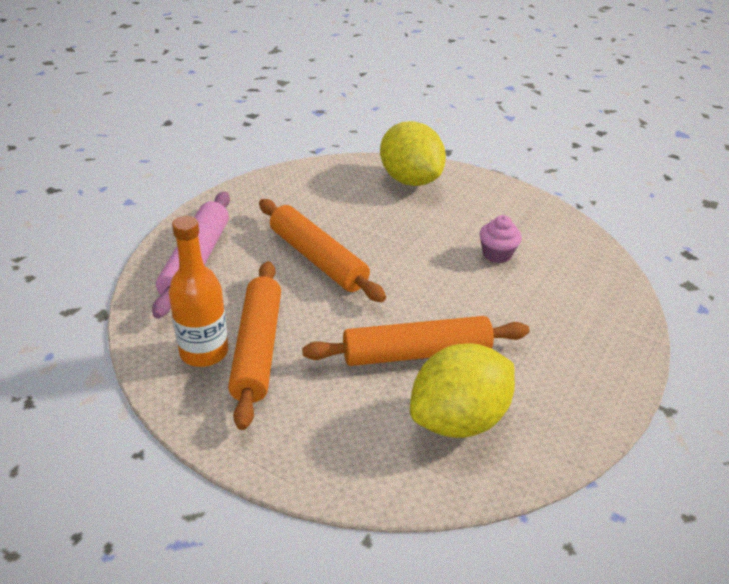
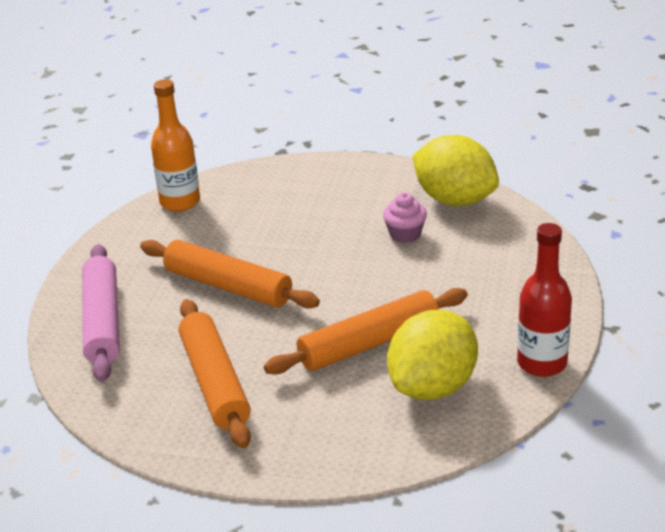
camera: 15 degrees left, 5 degrees down
orange bottle [168,216,229,367] -> orange bottle moved to [151,79,200,211]
yellow lemon [380,121,446,186] -> yellow lemon moved to [412,135,499,206]
none -> red bottle [517,223,572,377]

